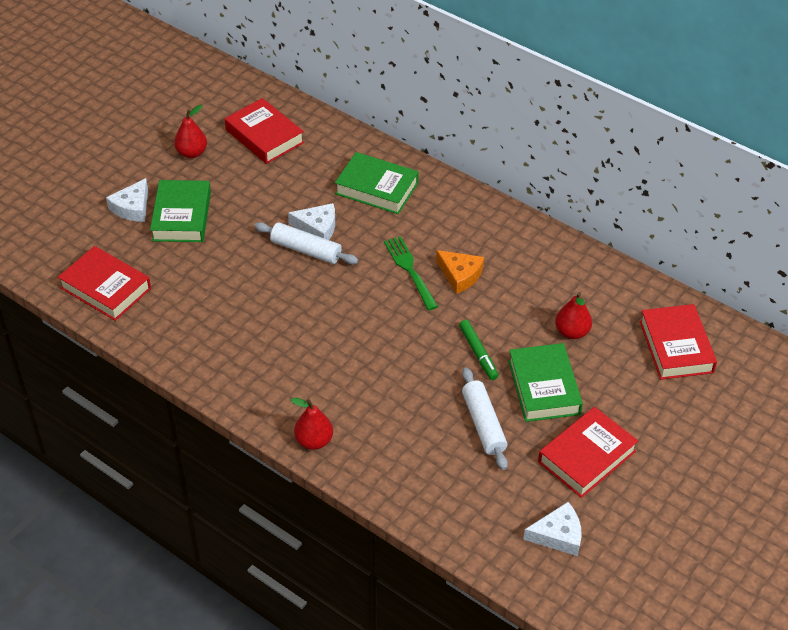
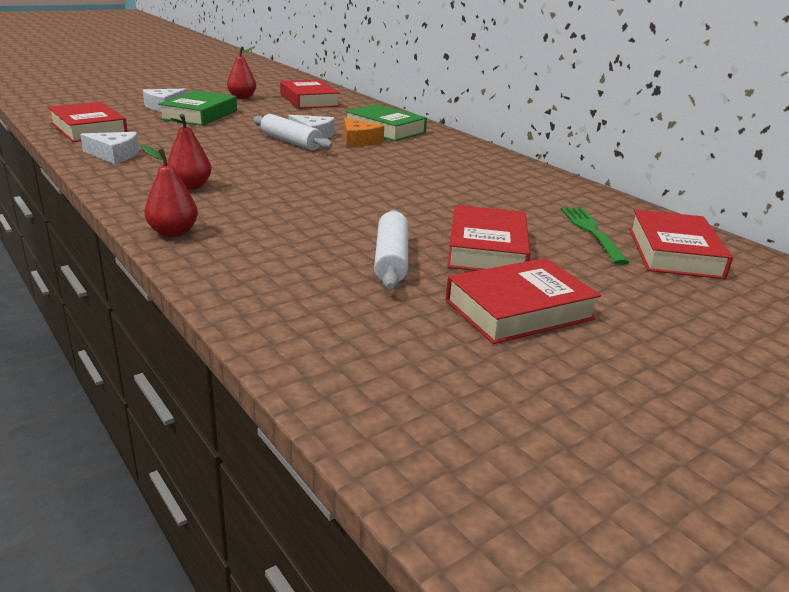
camera: 15 degrees right, 20 degrees down
green fork [384,236,438,310] -> green fork moved to [561,207,629,265]
orange cheese [436,250,484,294] -> orange cheese moved to [344,118,384,147]
green marker [459,320,498,380] -> none
green book [508,343,583,422] -> red book [447,205,530,271]
white cheese [523,502,582,556] -> white cheese moved to [80,132,139,164]
red pear [555,292,592,339] -> red pear moved to [167,114,211,190]

